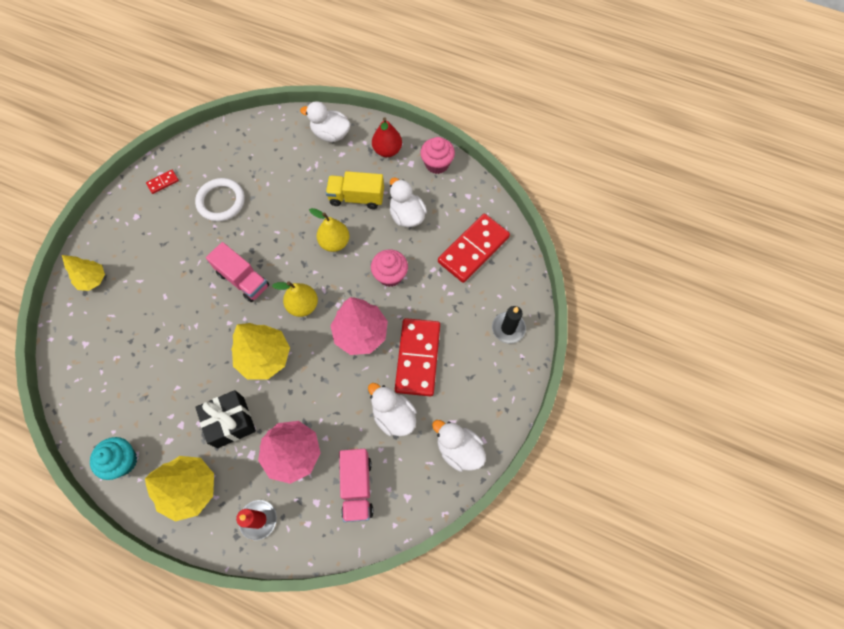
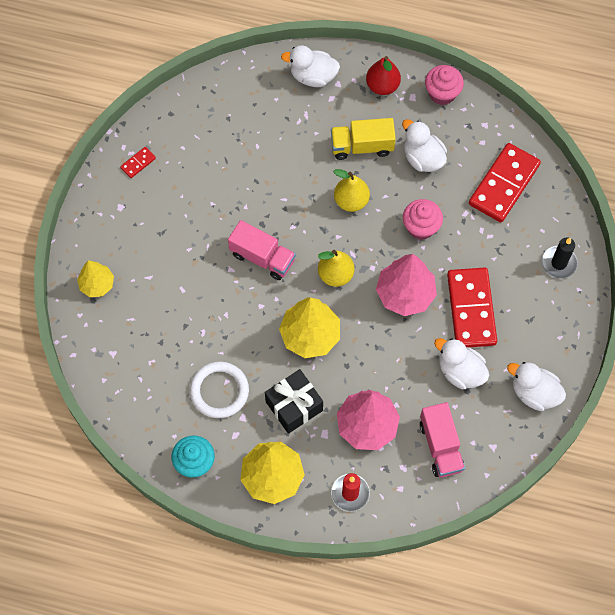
camera: 10 degrees left, 0 degrees up
white ring [195,178,245,222] -> white ring moved to [190,362,249,418]

